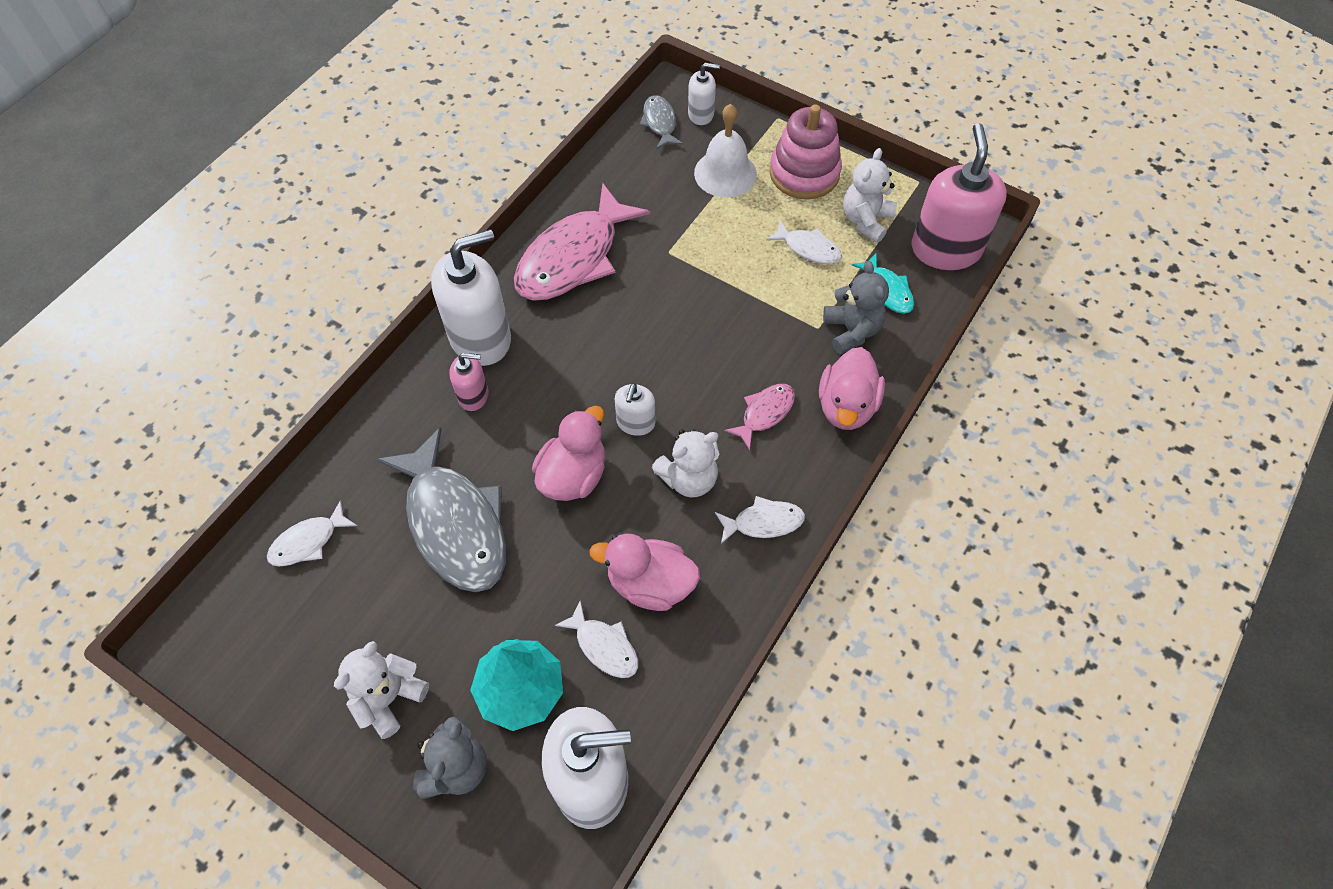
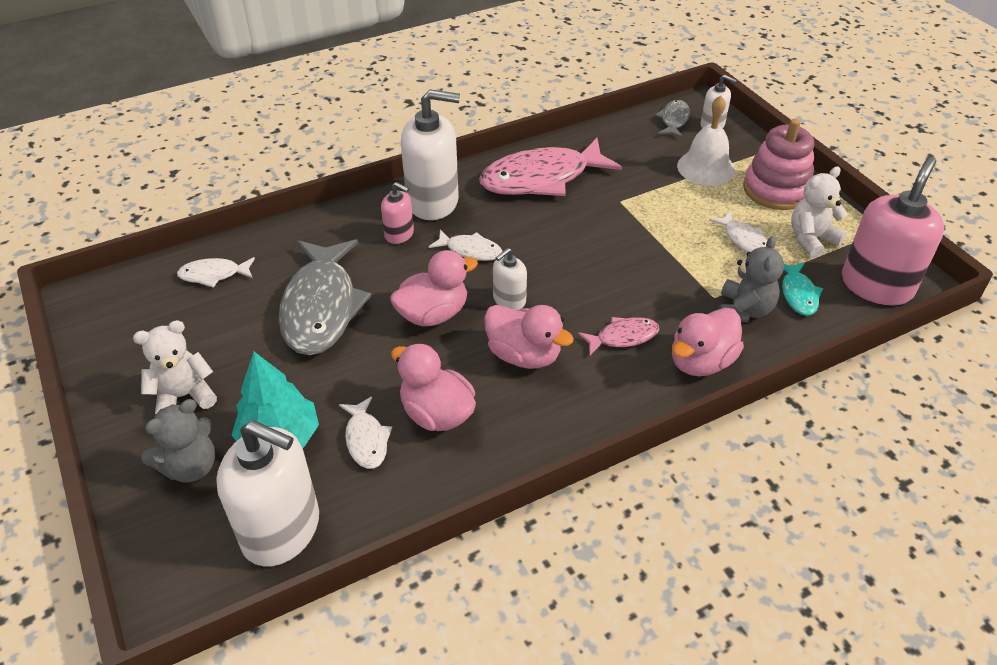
camera: 30 degrees right, 15 degrees down
white teddy bear [652,429,719,497] -> pink duck [484,305,574,369]
white fish [715,496,805,544] -> white fish moved to [429,230,503,261]

